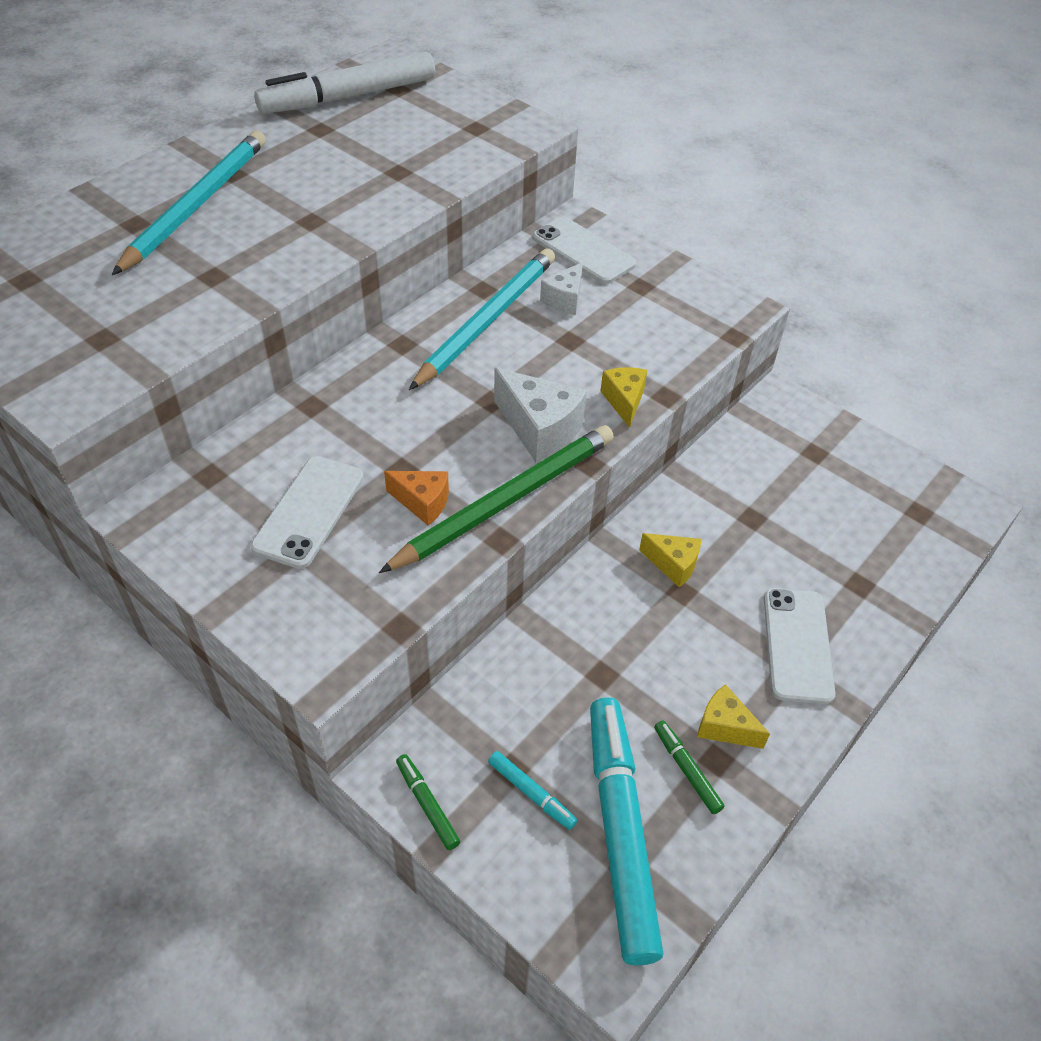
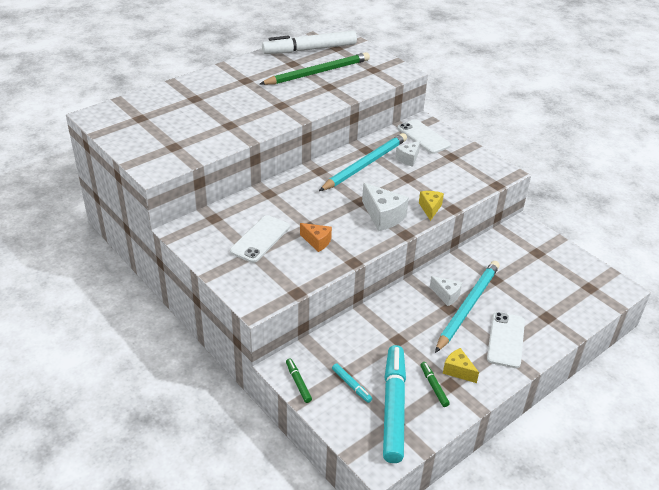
camera: 10 degrees right, 10 degrees down
turquoise pencil [112,131,266,275] -> turquoise pencil moved to [435,261,500,353]
green pencil [379,425,614,573] -> green pencil moved to [260,52,370,85]
yellow cheese [639,533,701,587] -> white cheese [430,276,462,306]

